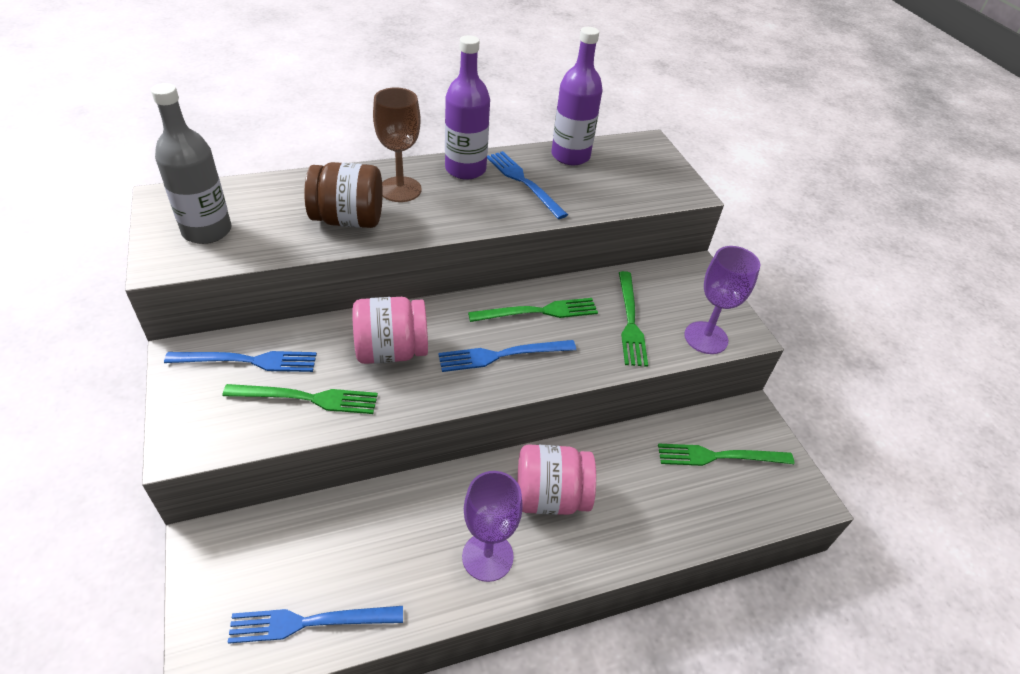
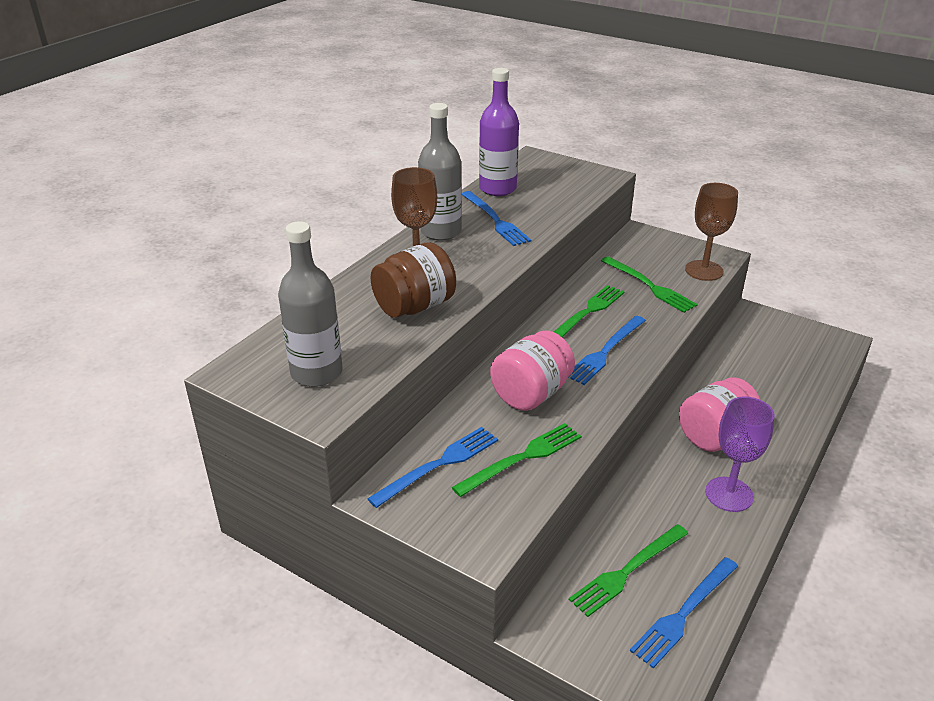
camera: 35 degrees left, 10 degrees down
purple bottle [445,35,490,180] -> grey bottle [418,103,462,241]
blue fork [487,151,568,219] -> blue fork turned 135 degrees counterclockwise [462,191,531,246]
green fork [658,444,794,466] -> green fork moved to [569,524,688,617]
purple goblet [684,246,760,354] -> brown goblet [685,183,738,281]

